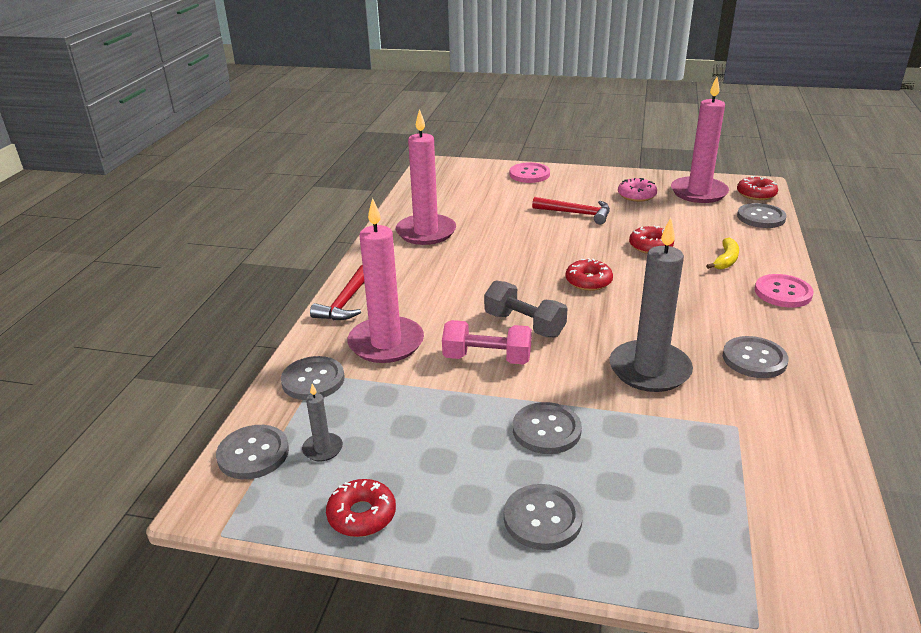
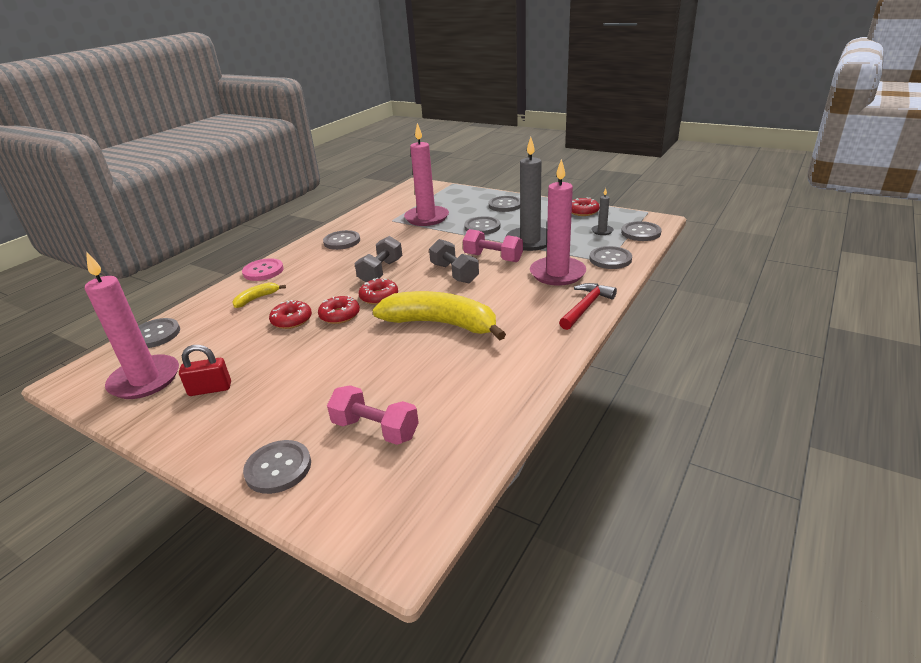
camera: 160 degrees left, 0 degrees up
pink candle [396,109,456,245] -> pink candle moved to [404,123,449,226]
pink button [510,162,550,183] -> grey button [243,440,311,494]
red hammer [532,197,610,224] -> none
grey candle [609,218,693,392] -> grey candle moved to [505,137,547,251]
pink donut [618,178,657,202] -> red padlock [179,345,231,396]
red donut [737,176,778,200] -> red donut moved to [318,296,360,324]
none -> pink dumbbell [327,386,419,445]
none -> grey dumbbell [355,236,402,282]
none -> yellow banana [372,291,506,340]

